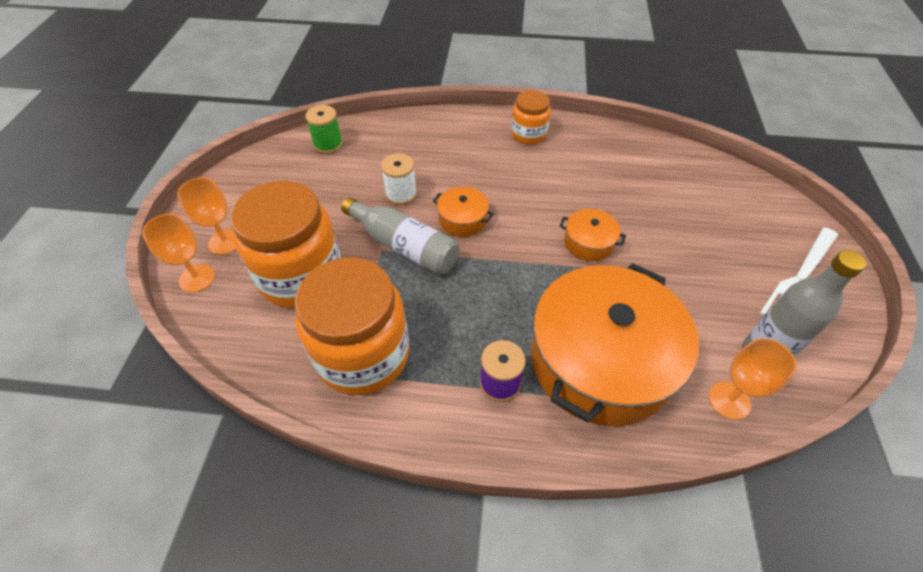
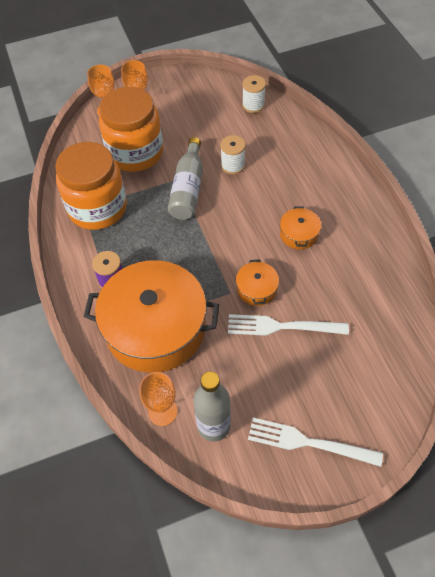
camera: 65 degrees right, 5 degrees up
green spool [305,105,343,154] -> white spool [242,75,266,113]
orange pot [433,187,494,237] -> orange pot moved to [280,206,321,249]
orange jar [511,90,551,145] -> none
none -> white fork [228,314,349,336]

